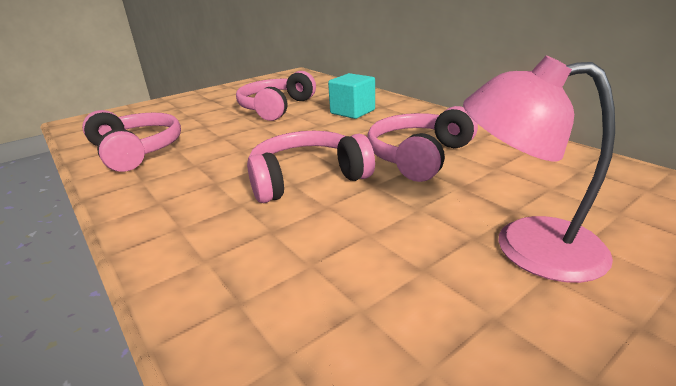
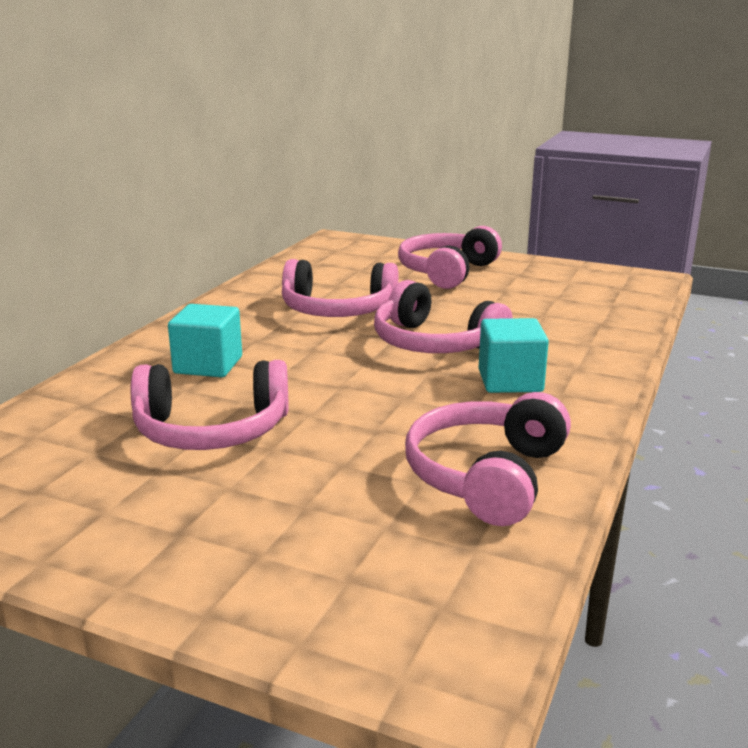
camera: 120 degrees left, 5 degrees down
pink lamp [463,56,615,283] -> pink headphones [398,226,502,289]
none -> turquoise cube [479,318,549,393]

